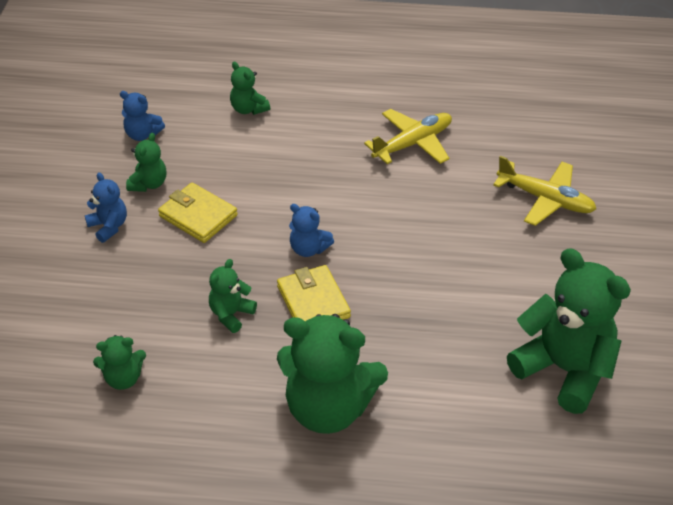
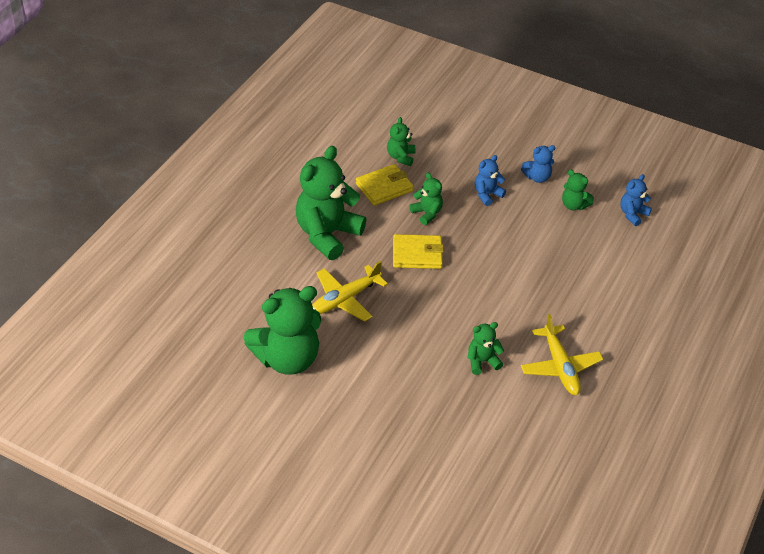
camera: 110 degrees right, 0 degrees up
yellow wallet [158,183,238,243] -> yellow wallet moved to [356,164,413,205]
green teddy bear [230,62,270,115] -> green teddy bear moved to [468,322,504,375]
blue teddy bear [289,204,334,257] -> blue teddy bear moved to [475,155,506,206]
yellow plane [493,156,596,226] -> yellow plane moved to [312,261,388,322]

